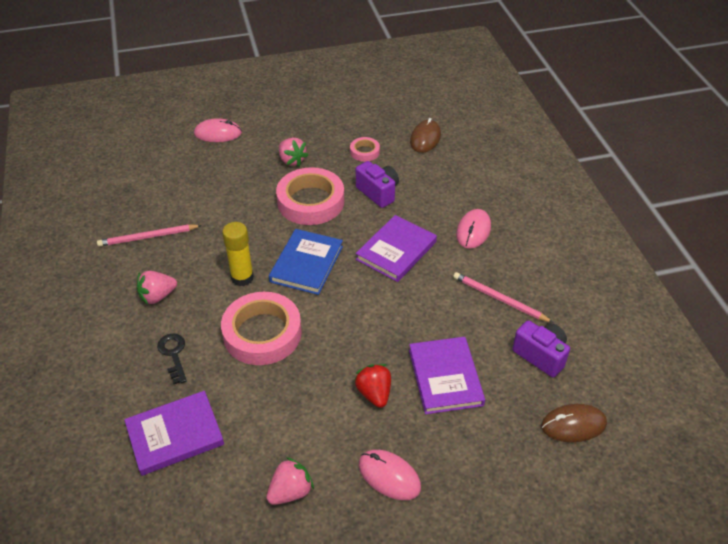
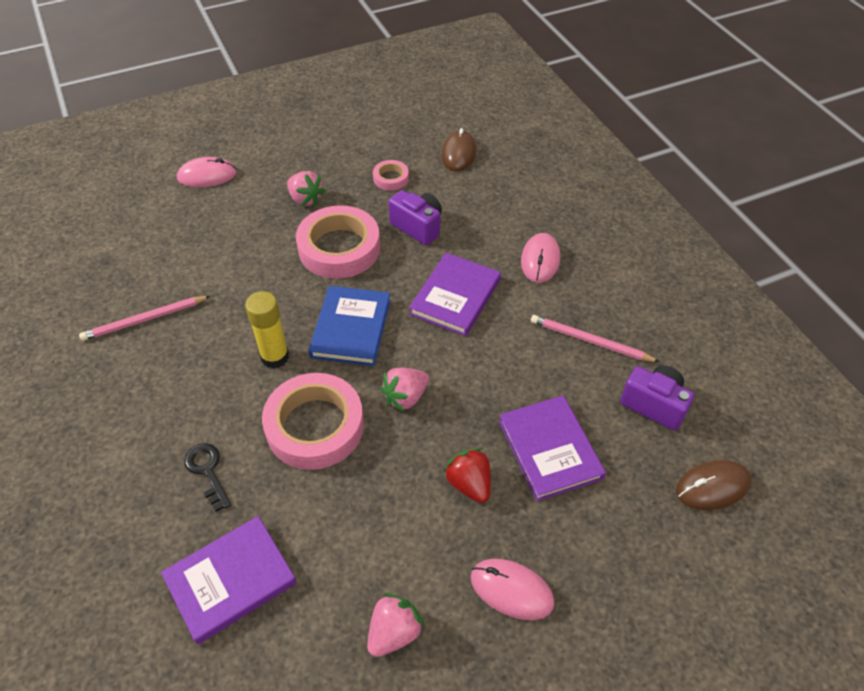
camera: 10 degrees left, 5 degrees up
pink strawberry [137,271,177,305] -> pink strawberry moved to [381,368,429,412]

